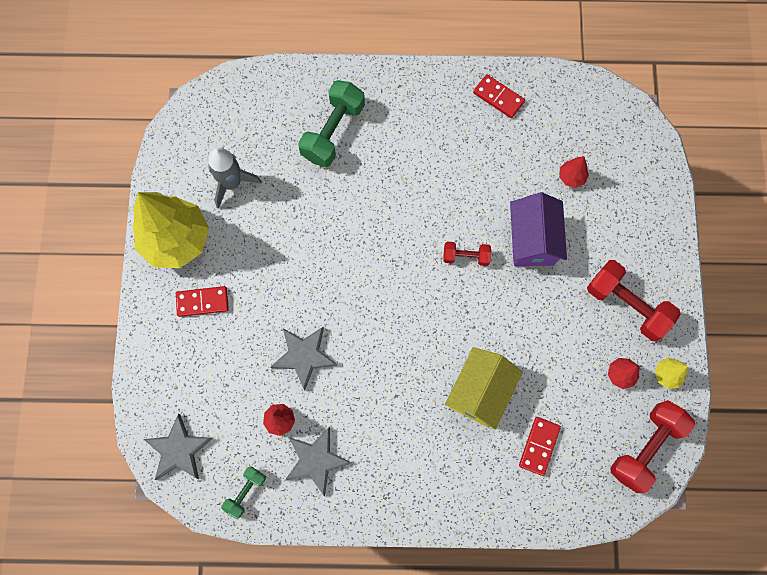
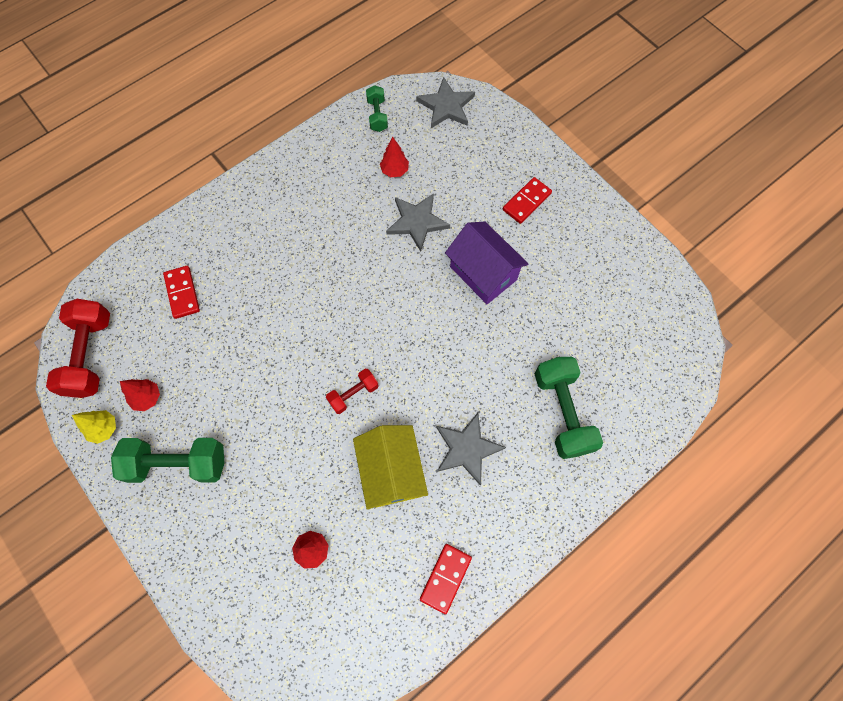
camera: 140 degrees right, 5 degrees down
yellow tree [132,192,209,268] -> none
grey rocket [208,148,262,209] -> none
grey star [285,426,352,496] -> grey star moved to [436,413,506,485]
yellow house [445,347,523,430] -> yellow house moved to [353,425,428,510]
red domino [473,74,525,118] -> red domino turned 60 degrees counterclockwise [420,544,472,614]
purple house [510,192,567,266] -> purple house moved to [445,221,528,304]
red dumbbell [587,260,681,341] -> green dumbbell [111,438,224,483]

